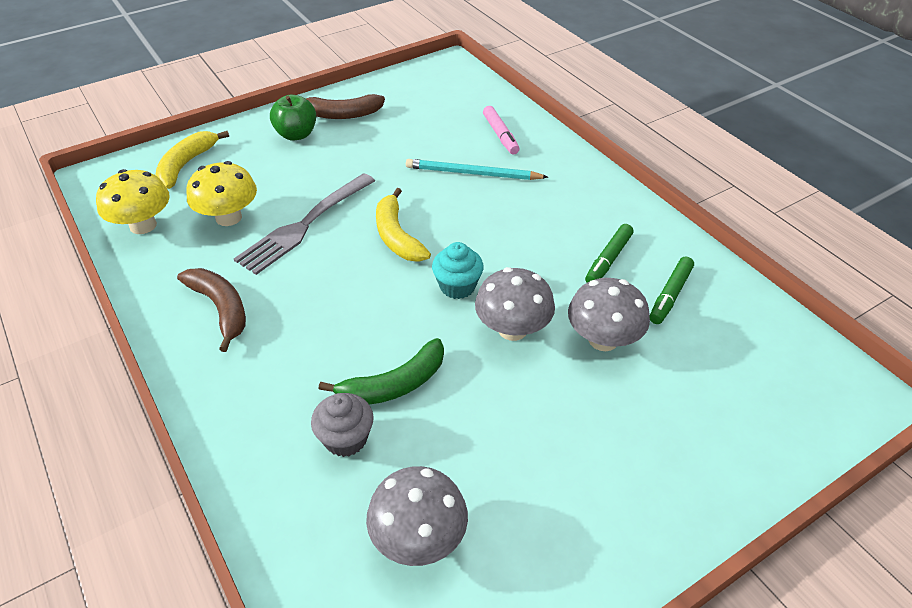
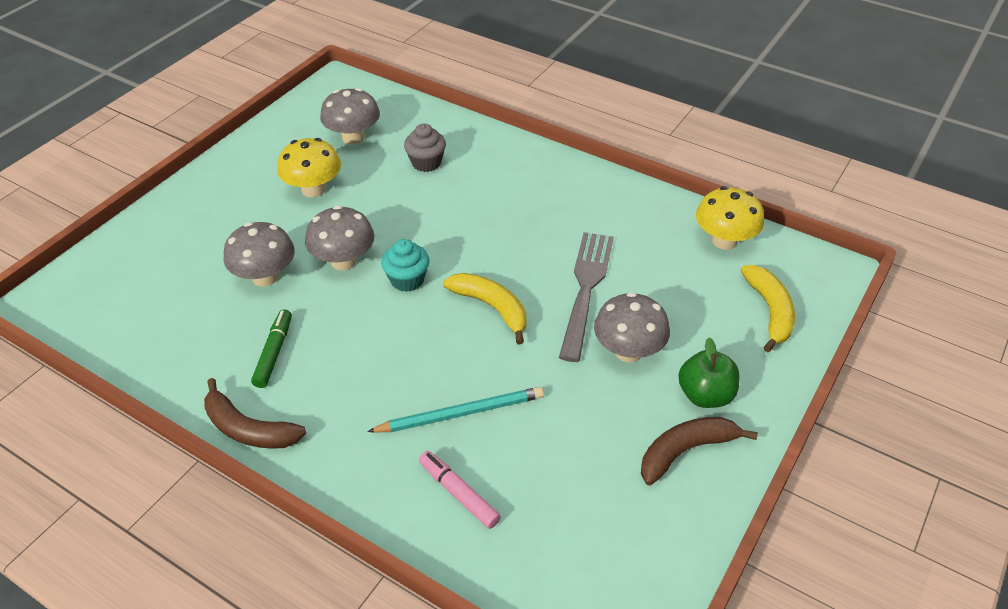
camera: 155 degrees right, 0 degrees up
brown banana [177,268,246,352] -> brown banana moved to [204,378,306,449]
yellow mushroom [186,161,257,226] -> yellow mushroom moved to [277,138,341,197]
green banana [319,338,444,405] -> none
green marker [649,257,694,324] -> none
none -> grey mushroom [594,292,670,362]

